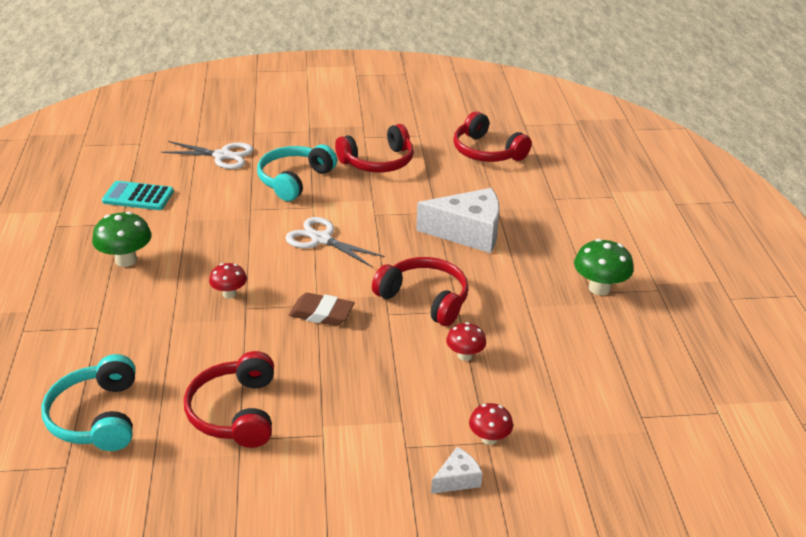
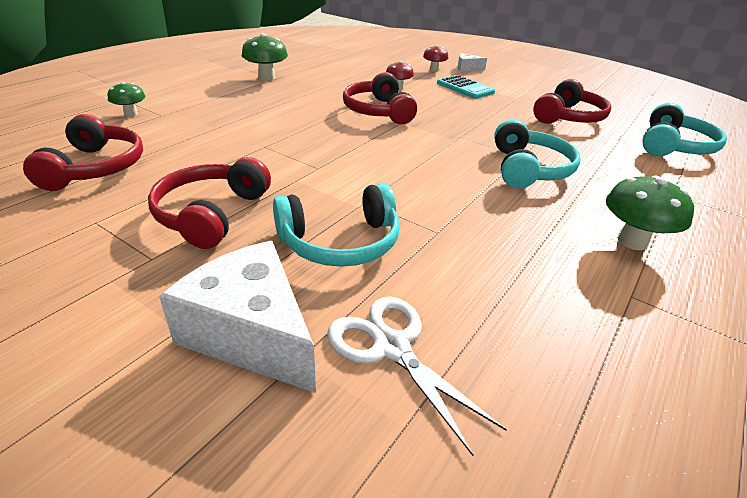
camera: 140 degrees left, 0 degrees up
turquoise calculator [102,181,174,210] -> turquoise calculator moved to [437,75,495,99]
red mushroom [209,263,247,299] -> turquoise headphones [494,119,581,188]
white scissors [286,217,385,267] -> none
brown eraser [289,293,355,326] -> none
red headphones [335,124,414,172] -> red headphones turned 90 degrees counterclockwise [148,157,271,249]
white cheese [416,188,500,253] -> white cheese moved to [159,241,316,393]
none -> green mushroom [108,82,145,117]

